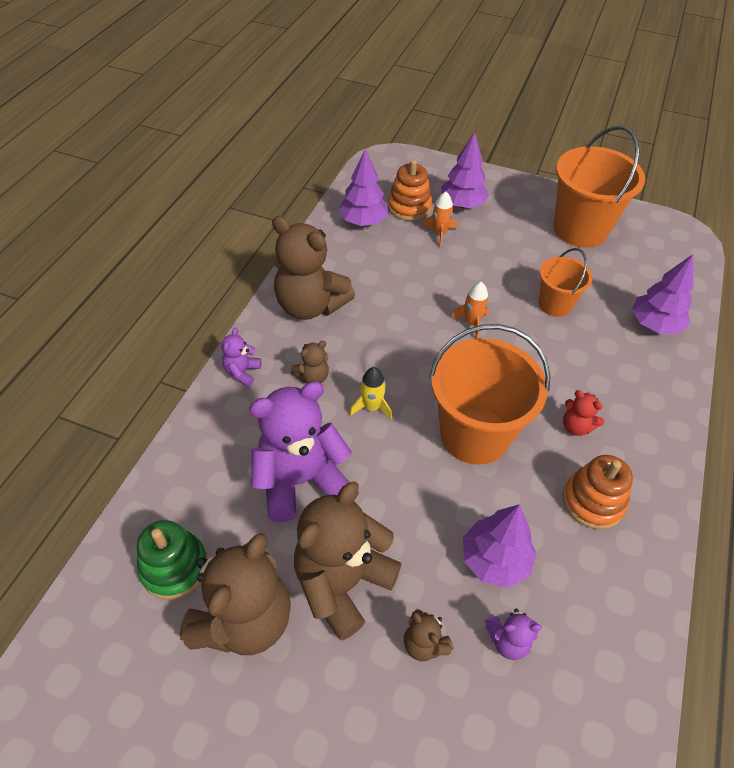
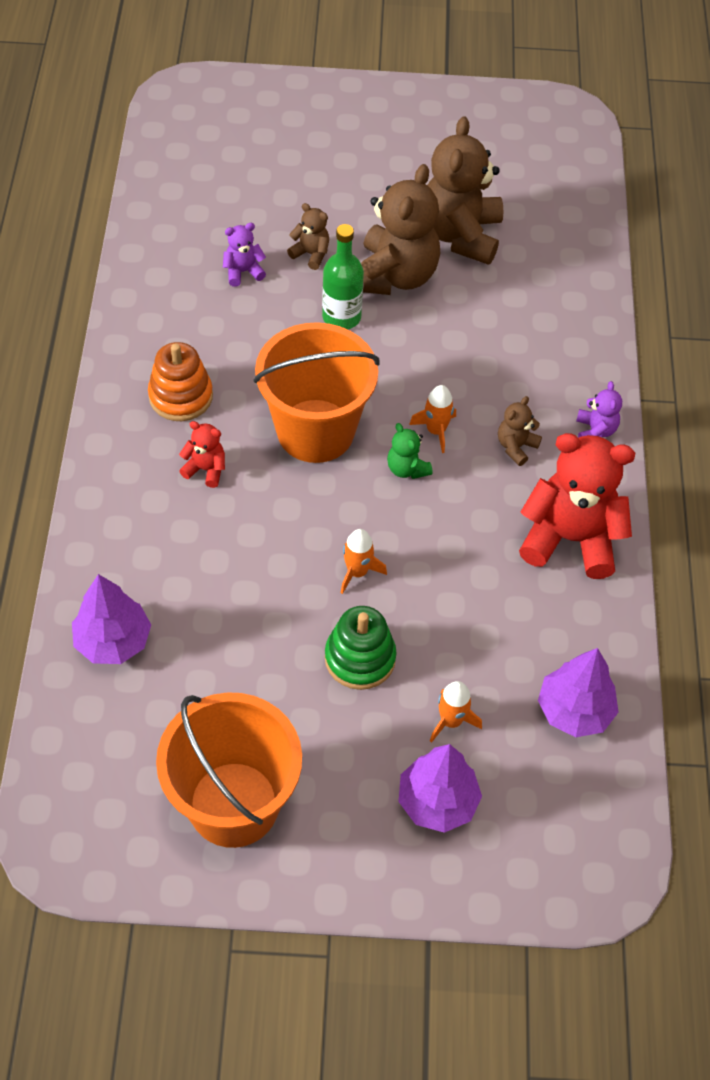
camera: 160 degrees right, 5 degrees up
green stacking toy [137,520,208,600] -> green stacking toy moved to [325,606,397,690]
purple teddy bear [249,381,352,522] -> none
brown teddy bear [272,216,355,320] -> red teddy bear [519,433,635,579]
yellow rocket [349,367,392,420] -> orange rocket [409,385,456,453]
orange stacking toy [388,159,432,221] -> none
purple tree [463,504,536,588] -> none
orange bucket [539,248,593,317] -> none
none -> green bottle [322,224,364,329]
none -> green teddy bear [387,423,433,479]

